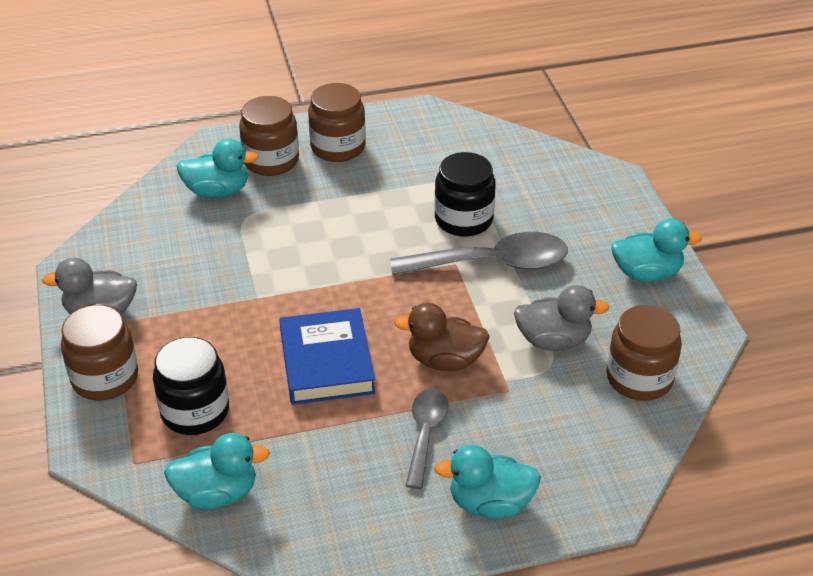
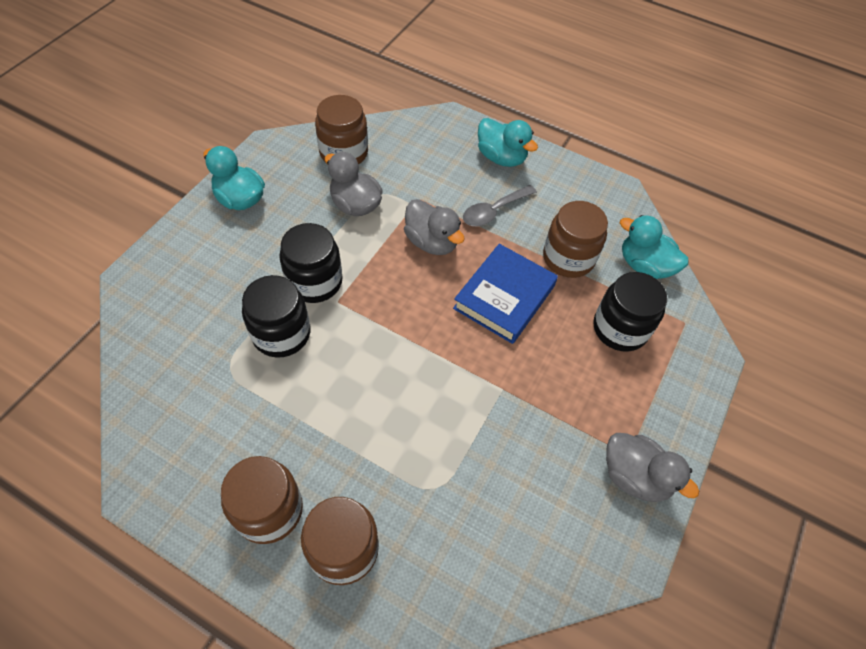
camera: 140 degrees left, 15 degrees up
brown jar [61,305,138,401] -> brown jar moved to [543,201,608,278]
turquoise duck [177,138,259,198] -> none
grey spoon [390,232,568,275] -> black jar [279,223,342,303]
brown duck [394,303,490,371] -> grey duck [404,199,465,255]

